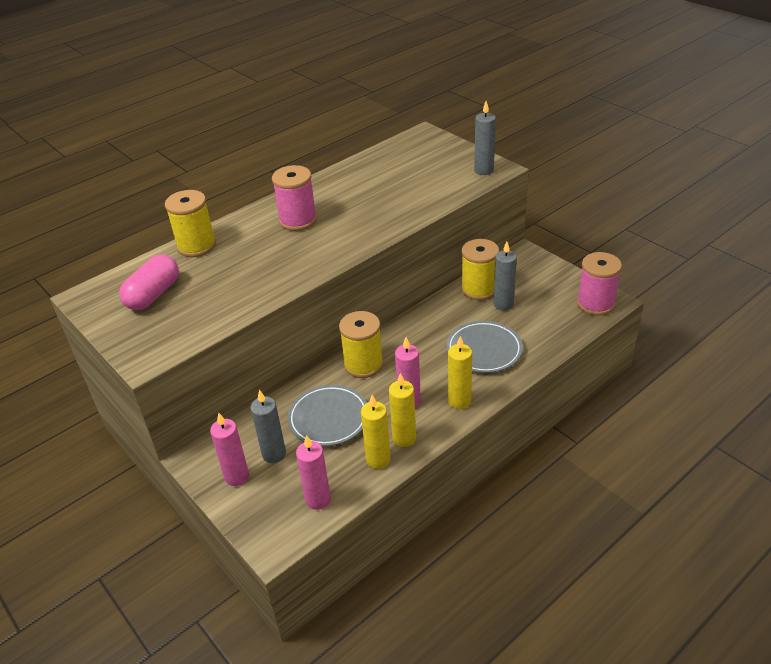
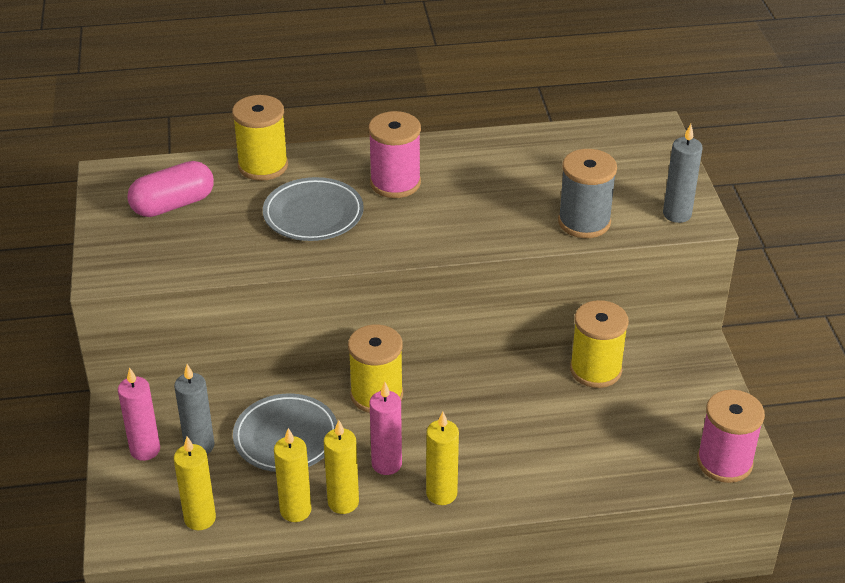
camera: 30 degrees right, 0 degrees up
pink candle [296,435,331,510] -> yellow candle [174,436,216,530]
grey plate [446,321,523,373] -> grey plate moved to [263,177,364,241]
grey candle [493,242,517,311] -> none
none -> grey spool [558,149,617,238]

